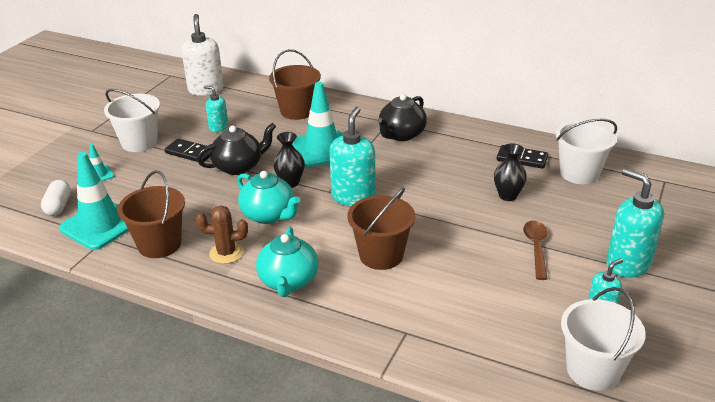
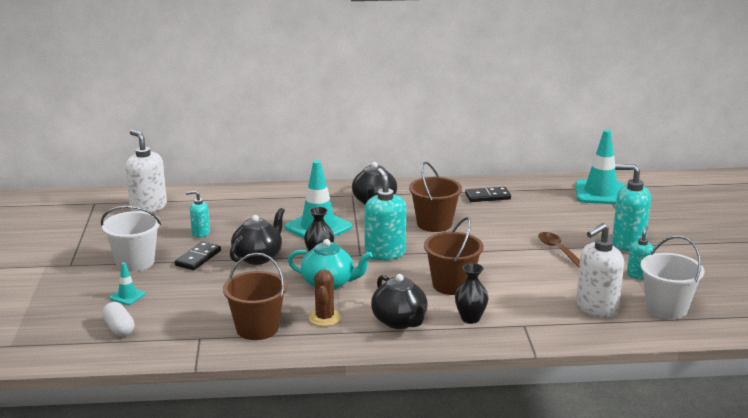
camera: 30 degrees left, 10 degrees down
turquoise traffic cone [59,152,129,250] -> turquoise traffic cone moved to [575,130,625,204]
black domino [165,138,210,162] -> black domino turned 60 degrees counterclockwise [175,241,221,270]
brown cactus [196,205,248,264] -> brown cactus turned 60 degrees counterclockwise [309,270,341,326]
turquoise teapot [256,227,319,297] -> black teapot [371,274,428,329]
brown bucket [269,49,321,120] -> brown bucket moved to [409,162,462,232]
black vase [494,143,527,201] -> black vase moved to [455,263,489,324]
white bucket [556,119,617,184] -> none
none -> white soap dispenser [576,223,624,318]

